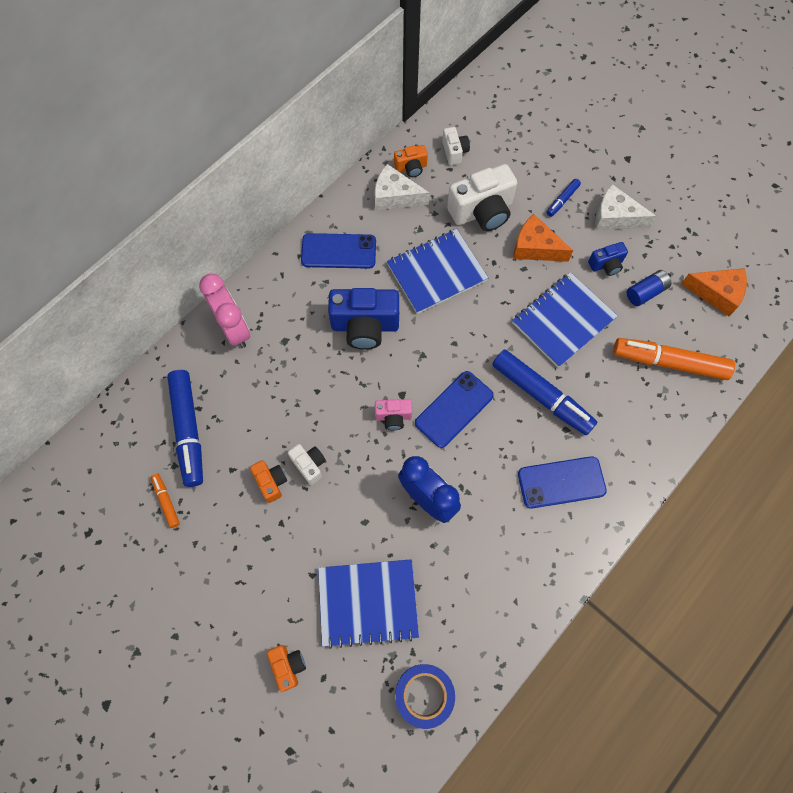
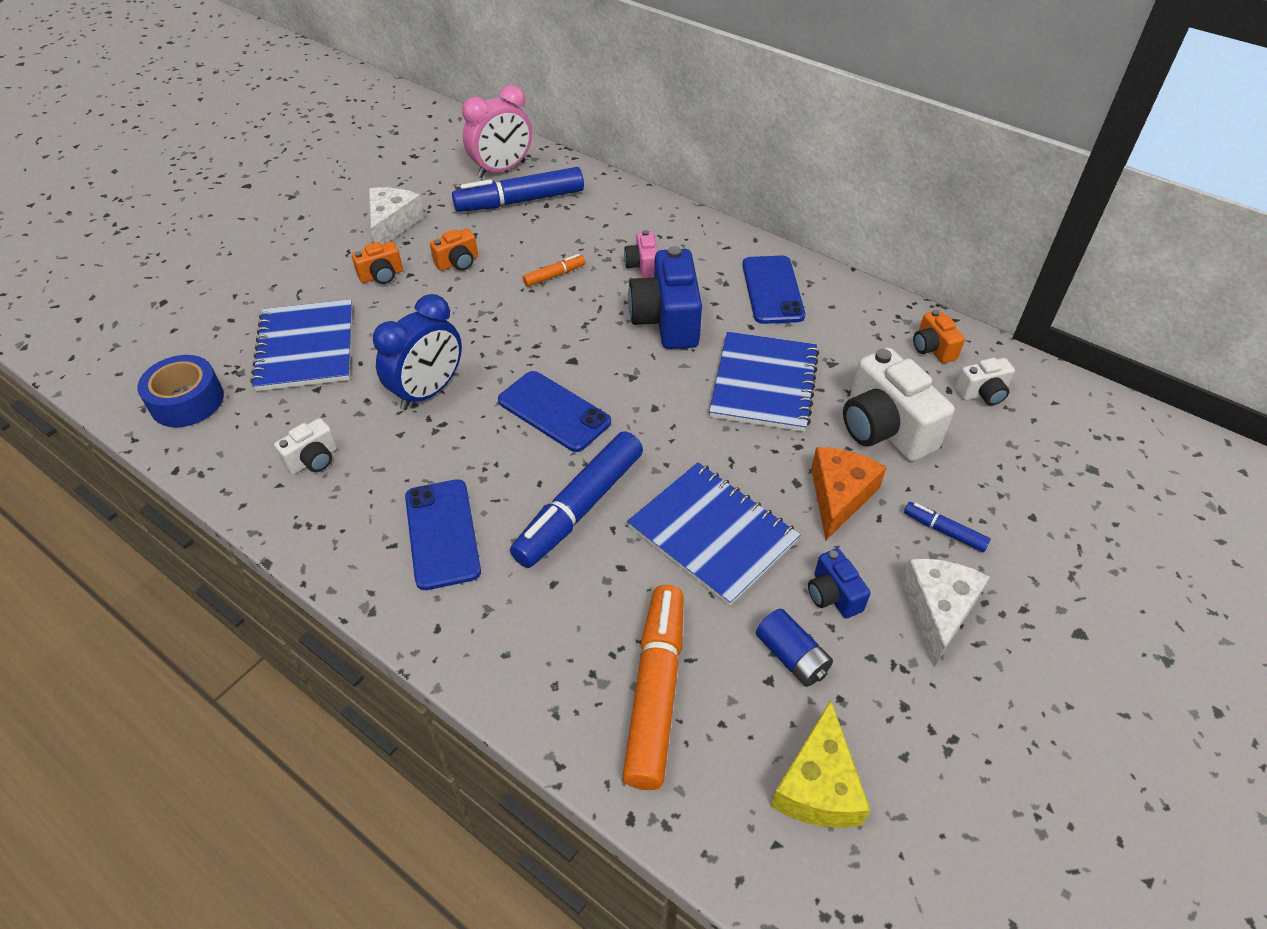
camera: 85 degrees right, 20 degrees down
orange marker [151,474,180,528] -> orange marker moved to [523,254,585,287]
pink clock [199,274,250,348] -> pink clock moved to [462,85,532,178]
orange camera [267,645,306,692] -> orange camera moved to [352,242,403,284]
white camera [288,444,326,485] -> white camera moved to [274,418,337,474]
white cheese [375,164,430,210] -> white cheese moved to [369,187,425,244]
pink camera [375,399,412,430] -> pink camera moved to [624,230,658,278]
blue notebook [387,229,488,314] -> blue notebook turned 45 degrees clockwise [709,332,819,432]
orange cheese [681,268,747,316] -> yellow cheese [771,700,870,828]

